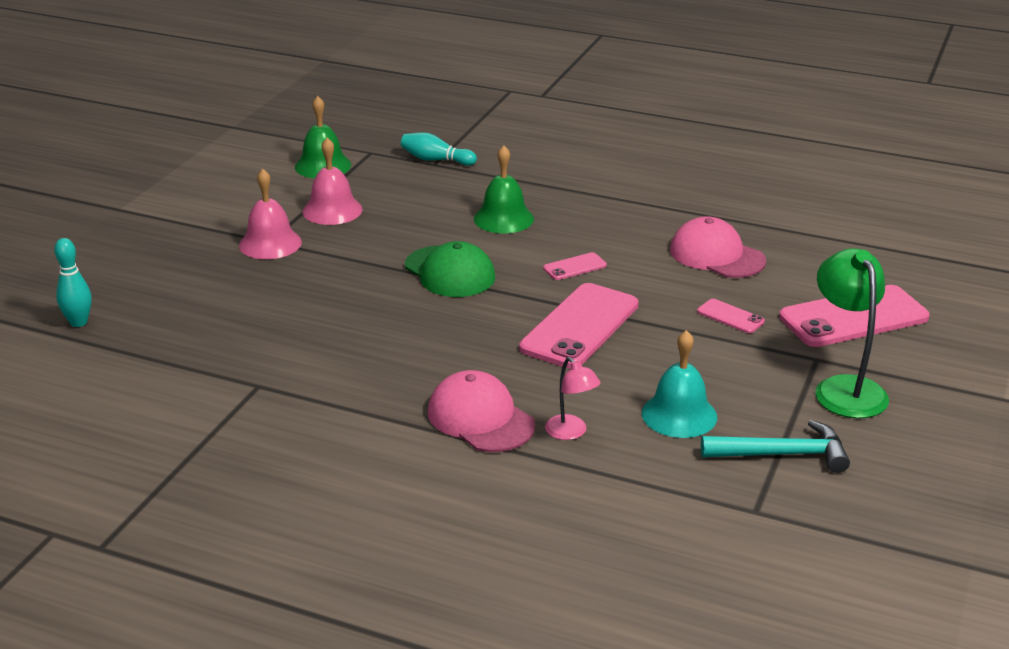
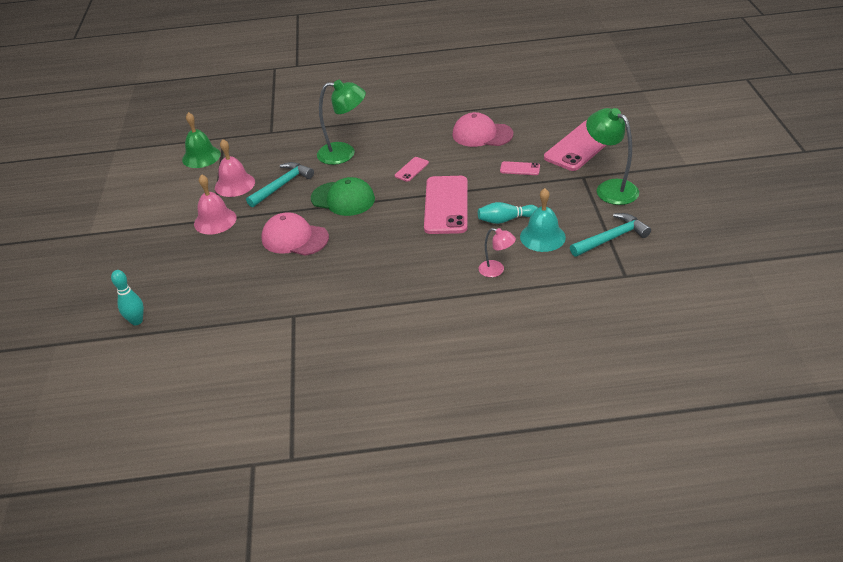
camera: 25 degrees left, 10 degrees up
turquoise bowling pin [401,132,477,166] -> turquoise bowling pin moved to [478,202,538,224]
pink cap [428,370,536,452] -> pink cap moved to [261,212,329,256]
green bell [474,145,534,234] -> green lamp [317,80,366,165]
none -> turquoise hammer [246,162,314,207]

